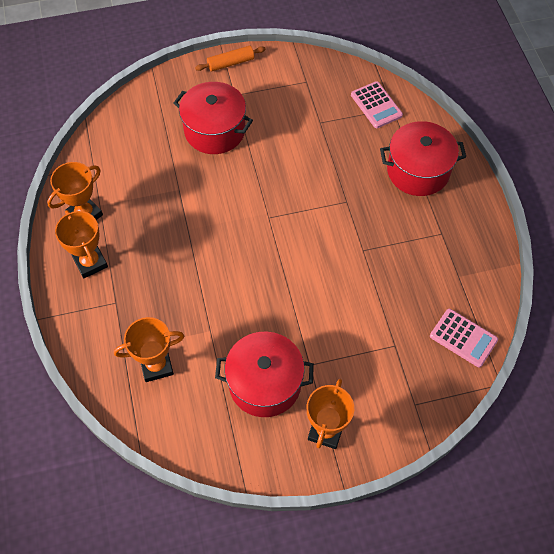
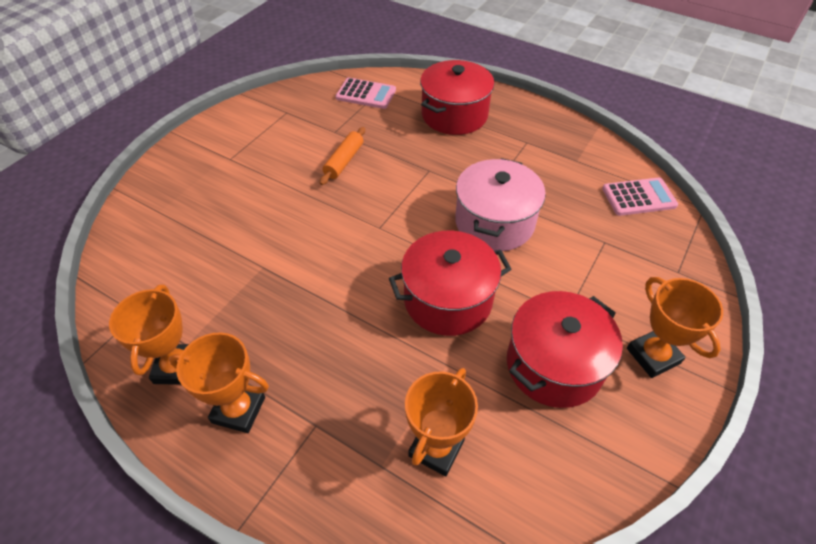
camera: 45 degrees left, 10 degrees down
red pot [174,82,253,154] -> red pot moved to [389,231,511,336]
orange rolling pin [195,46,266,72] -> orange rolling pin moved to [320,127,365,185]
none -> pink pot [455,158,546,251]

